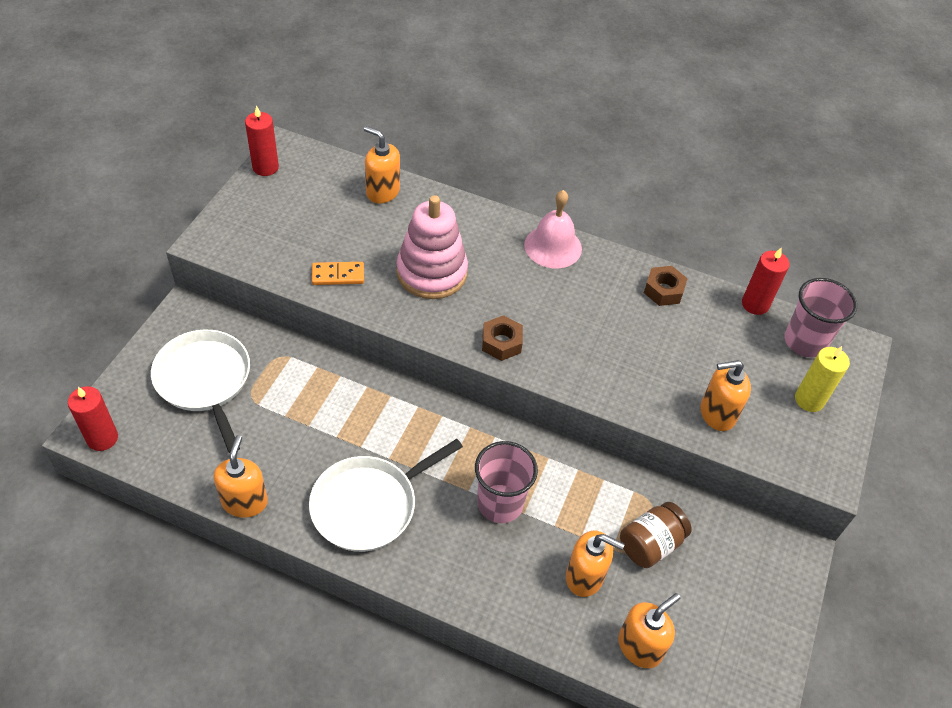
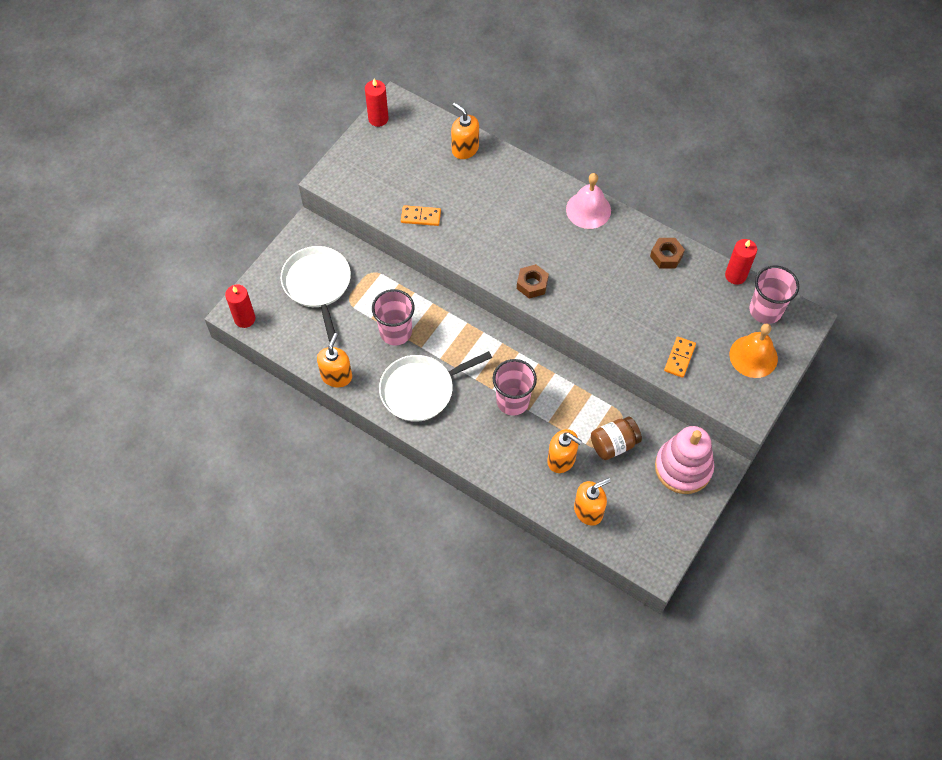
camera: 15 degrees right, 10 degrees up
pink stacking toy [397,195,468,299] -> pink stacking toy moved to [655,426,714,494]
orange soap dispenser [701,360,751,431] -> orange domino [664,337,696,378]
yellow candle [795,346,850,412] -> orange bell [729,324,778,378]
none -> pink cup [372,289,415,346]

